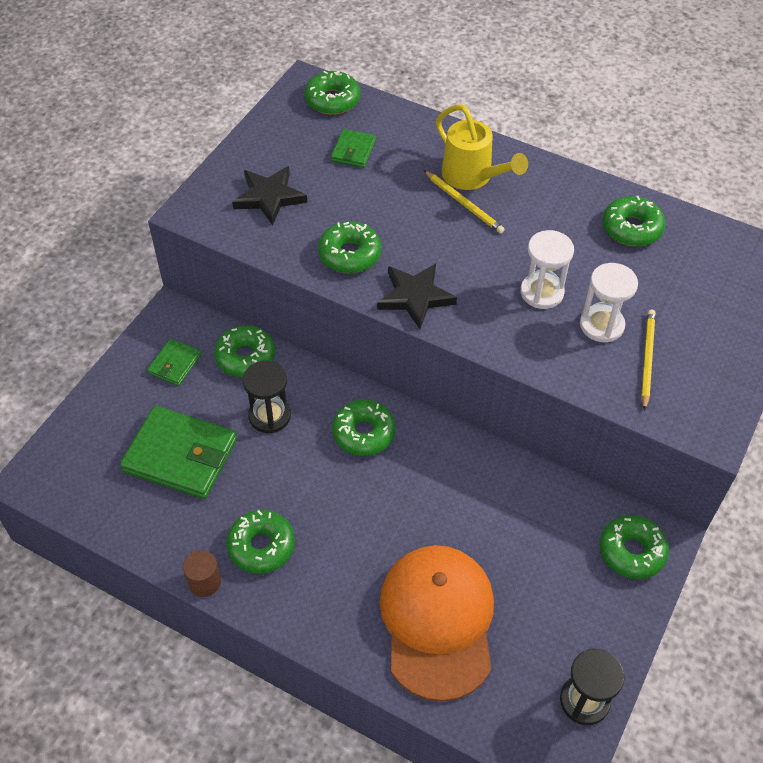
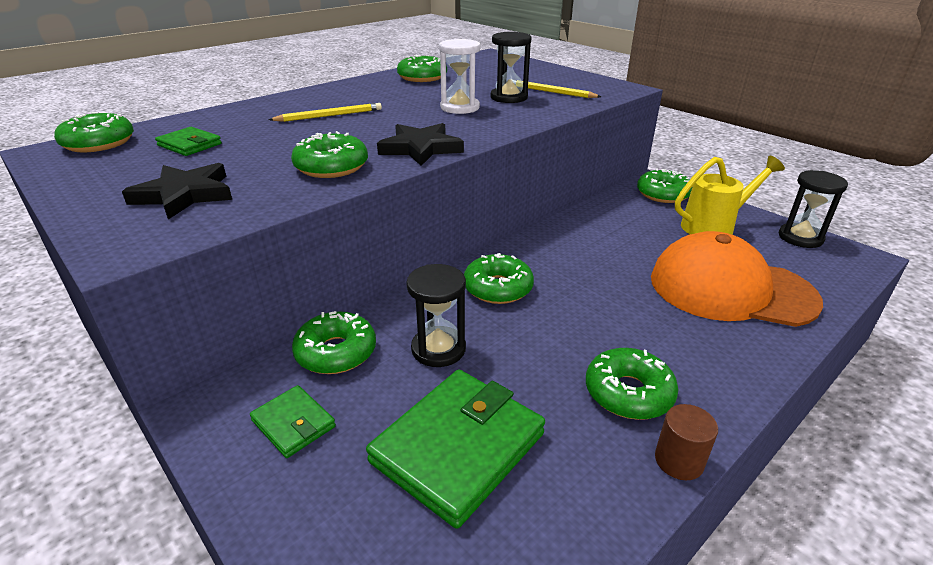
camera: 70 degrees left, 20 degrees down
yellow watering can [436,104,528,190] -> yellow watering can moved to [675,156,785,235]
white hourglass [580,263,638,343] -> black hourglass [491,32,531,103]

